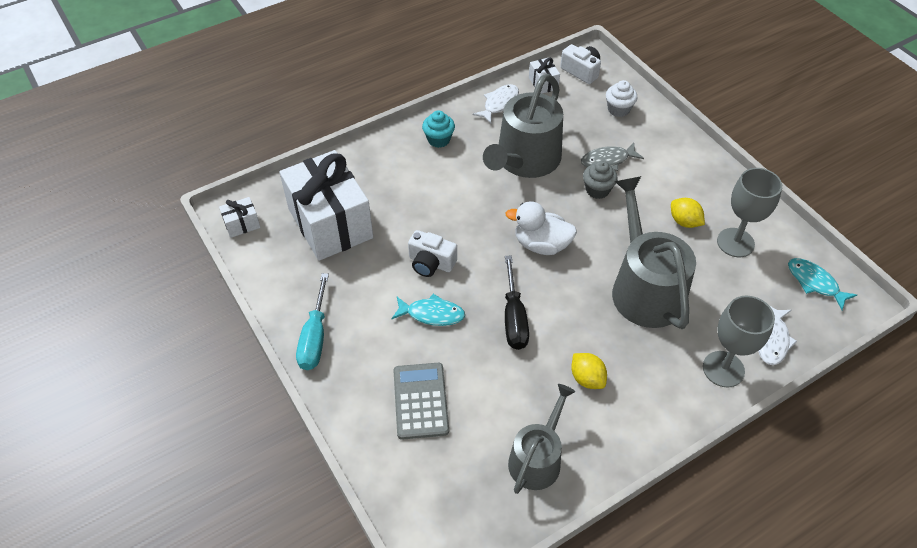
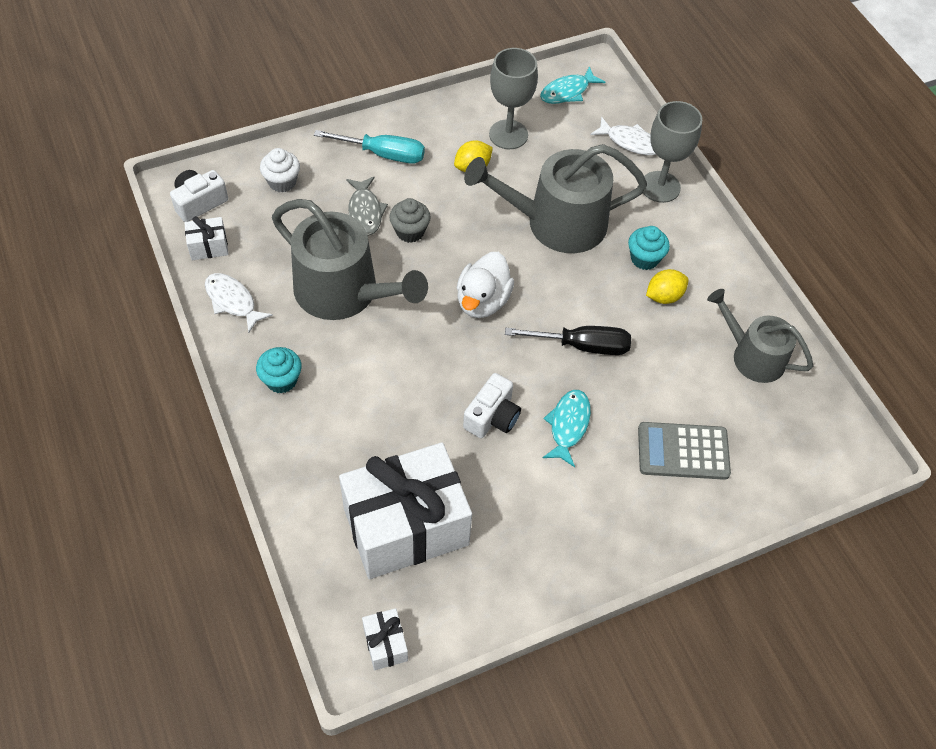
camera: 85 degrees left, 5 degrees up
turquoise screwdriver [296,273,329,370] -> turquoise screwdriver moved to [314,130,425,164]
none -> turquoise cupcake [628,226,670,270]

